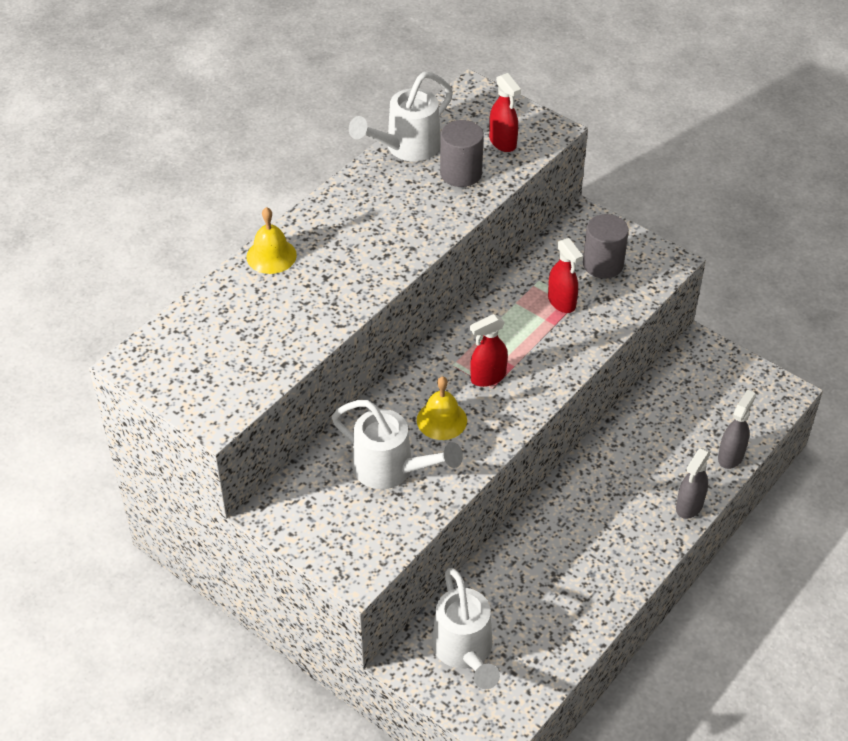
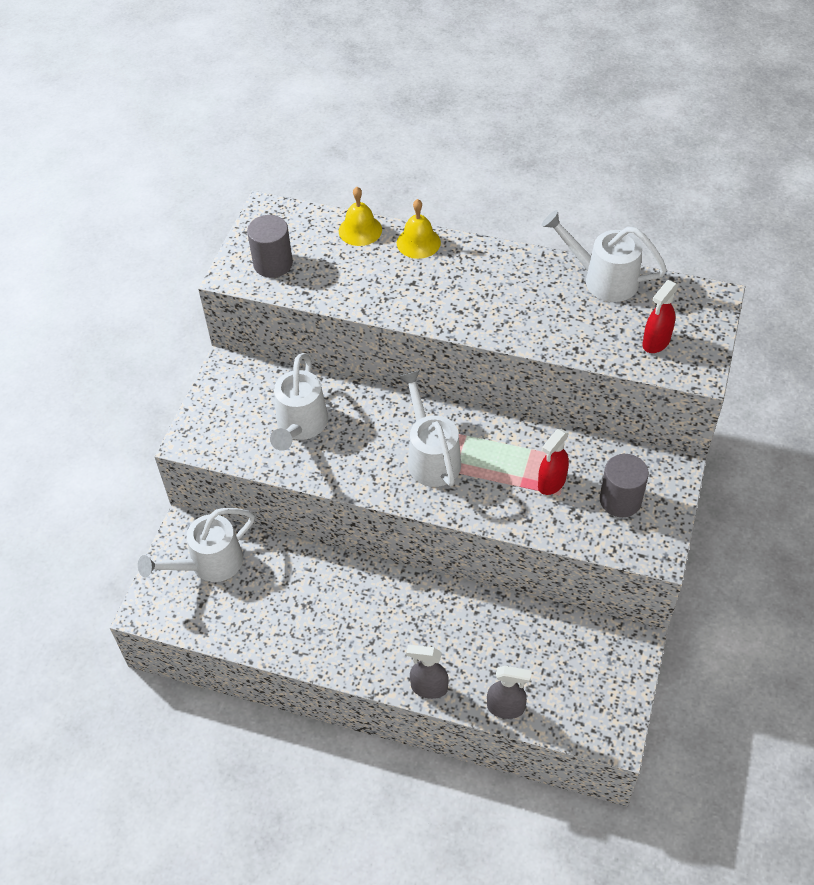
camera: 70 degrees right, 5 degrees up
yellow bell [417,377,467,440] -> yellow bell moved to [339,187,382,246]
grey cylinder [440,120,484,187] -> grey cylinder moved to [247,215,293,278]
red spray bottle [470,314,508,387] -> white watering can [399,370,461,487]

